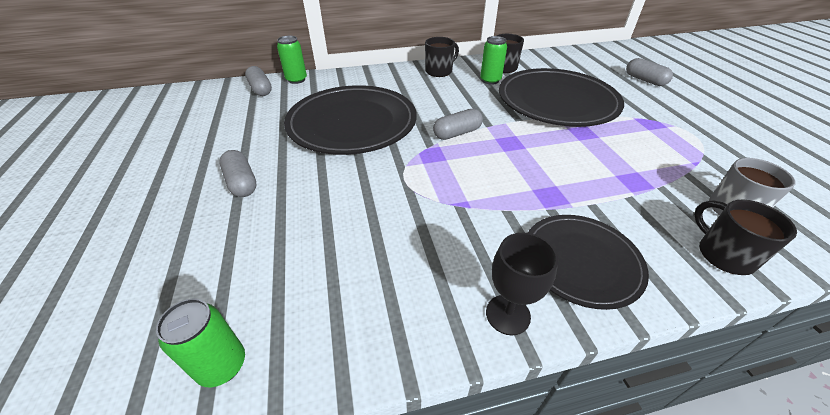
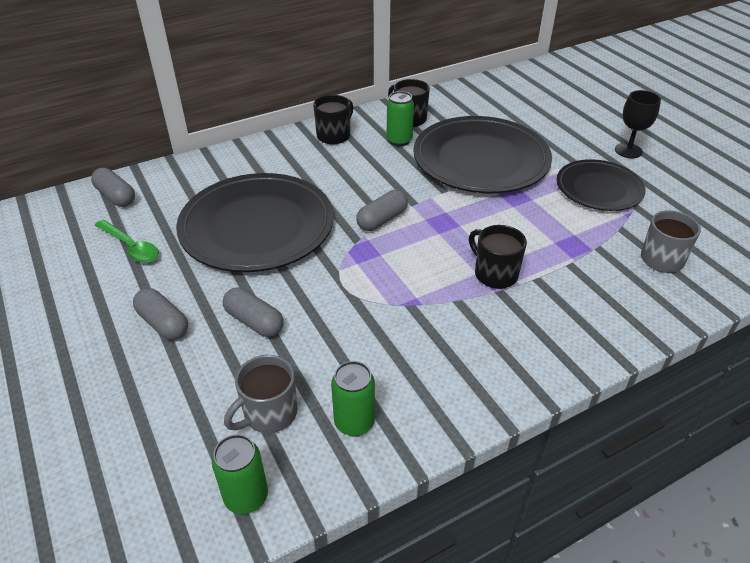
camera: 15 degrees left, 0 degrees up
green can [277,36,307,84] -> green can moved to [331,361,375,436]
black goblet [486,233,559,335] -> black goblet moved to [615,90,661,158]
black plate [528,215,649,310] -> black plate moved to [557,159,645,211]
grey capsule [626,58,673,86] -> grey capsule moved to [223,288,283,337]
black mug [694,200,797,275] -> black mug moved to [469,225,527,289]
none -> green spoon [95,220,159,263]
none -> grey mug [224,355,297,433]

